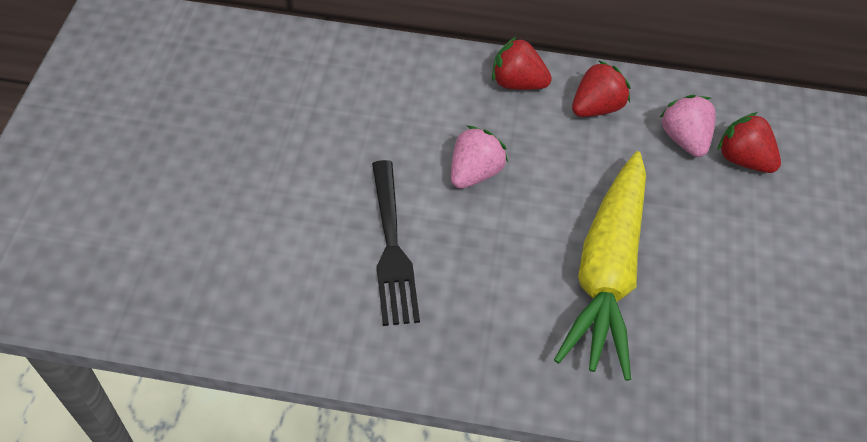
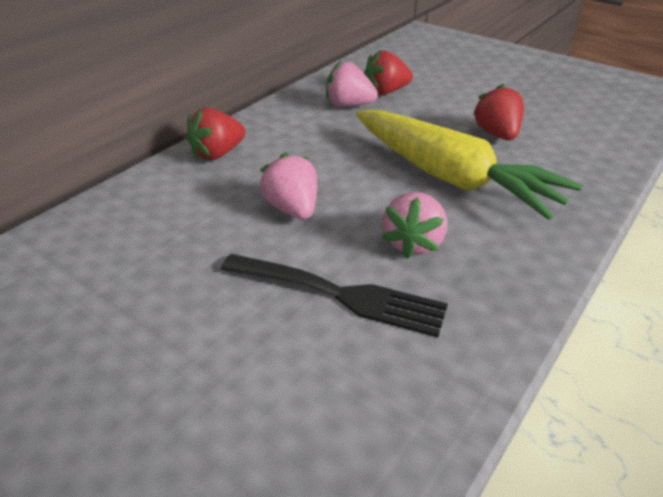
camera: 60 degrees left, 15 degrees down
red strawberry [572,60,630,117] -> red strawberry moved to [472,84,524,140]
none -> pink strawberry [382,192,448,259]

